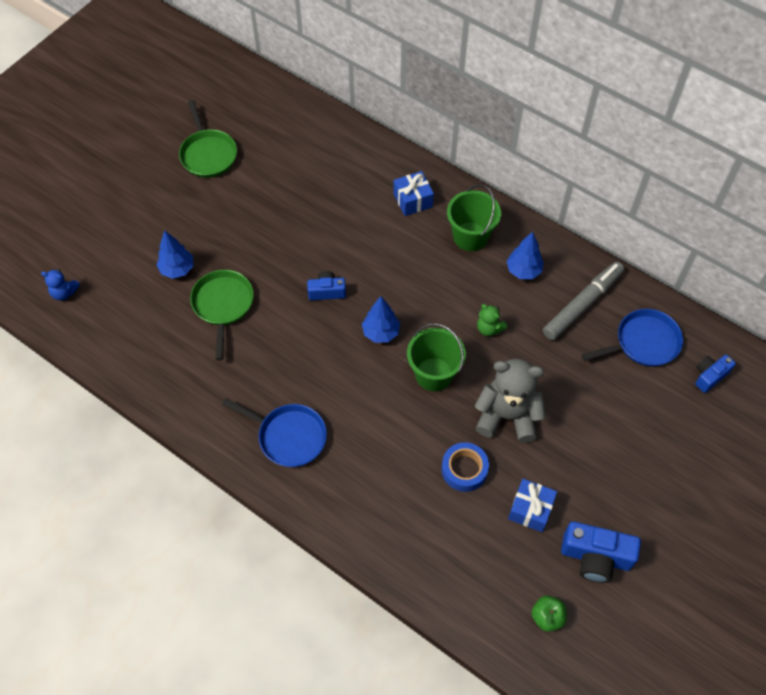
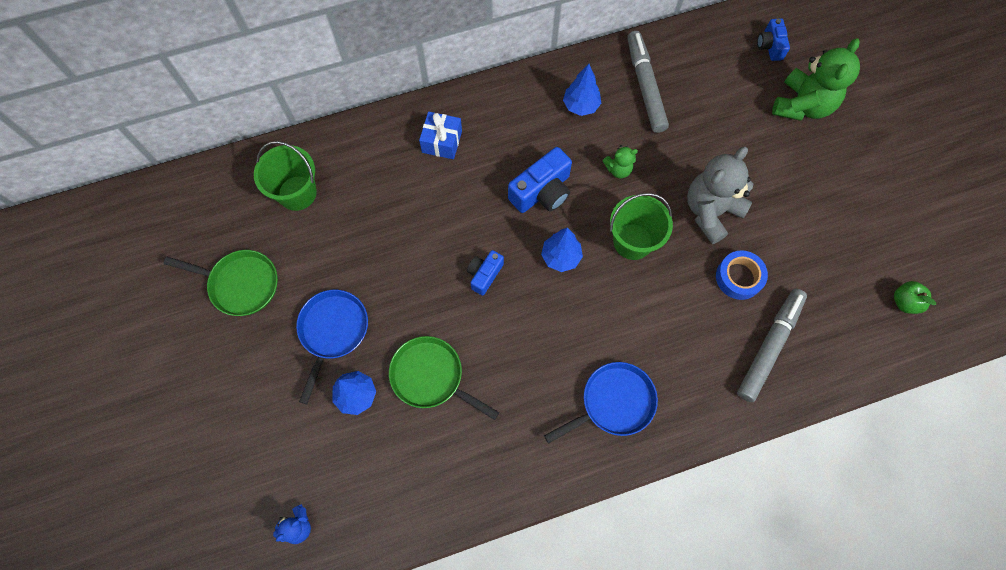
camera: 55 degrees left, 10 degrees up
green bucket [447,184,501,251] -> green bucket moved to [254,141,317,211]
blue gift [508,479,557,532] -> none
blue camera [561,521,641,583] -> blue camera moved to [508,147,572,213]
blue pan [582,309,683,367] -> blue pan moved to [296,290,368,404]
none -> grey marker [737,289,807,402]
none -> green teddy bear [772,38,860,121]

